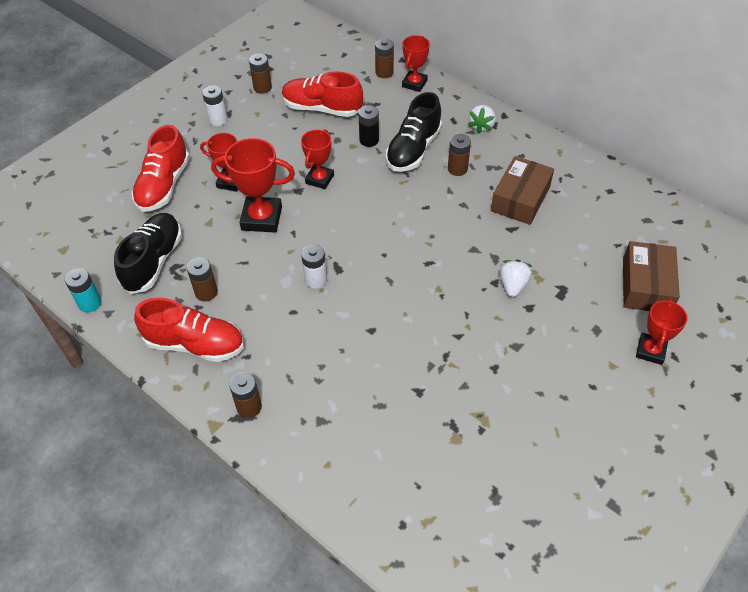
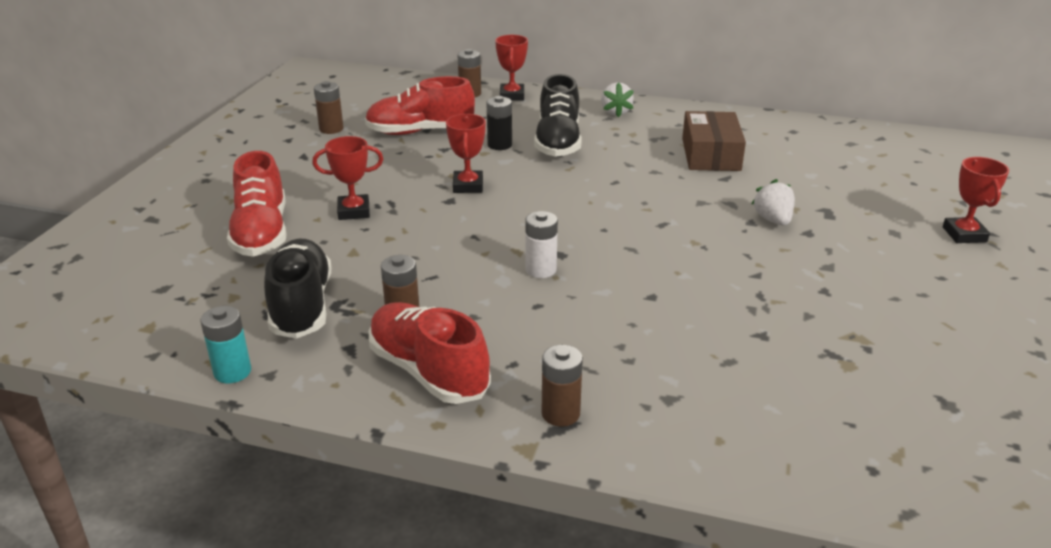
camera: 25 degrees left, 20 degrees down
red shoe [134,298,244,362] -> red shoe turned 120 degrees counterclockwise [369,302,491,404]
white battery [202,85,228,126] -> none
red trophy [211,138,295,233] -> none
brown battery [448,134,471,176] -> none
brown box [623,241,680,311] -> none

